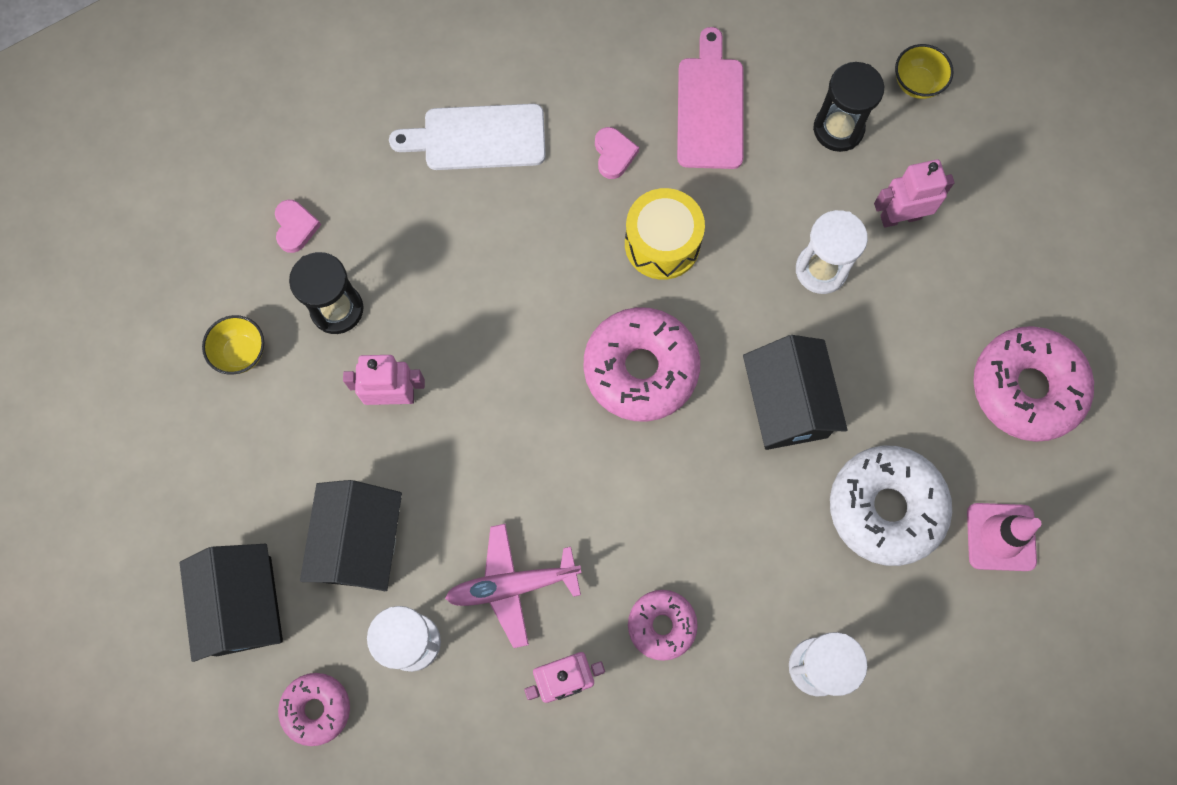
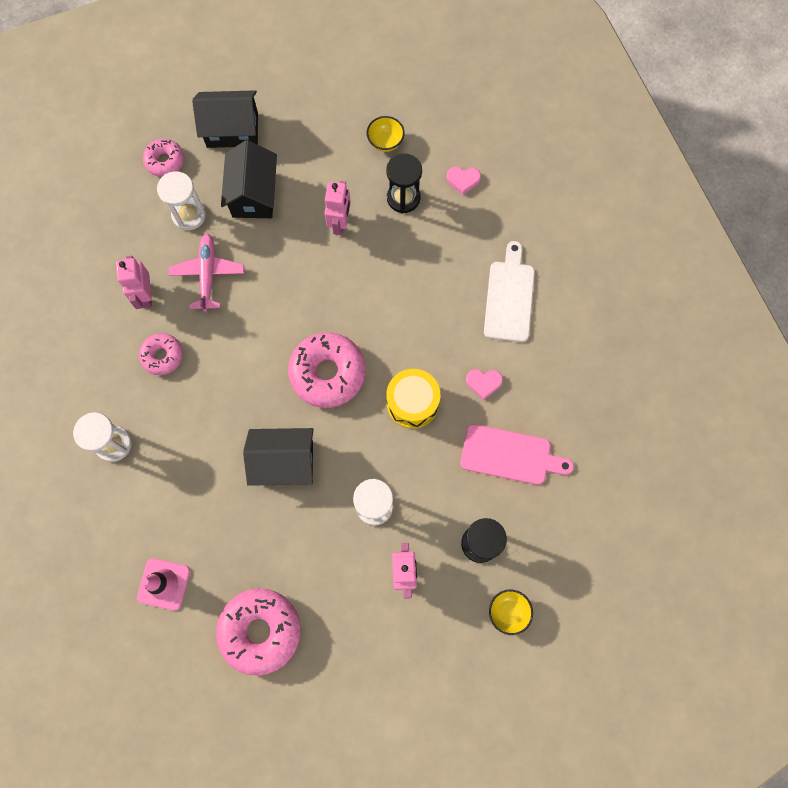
camera: 100 degrees right, 0 degrees up
black house [300,480,402,591] -> black house turned 75 degrees clockwise [221,140,277,218]
white donut [830,445,952,566] -> none

